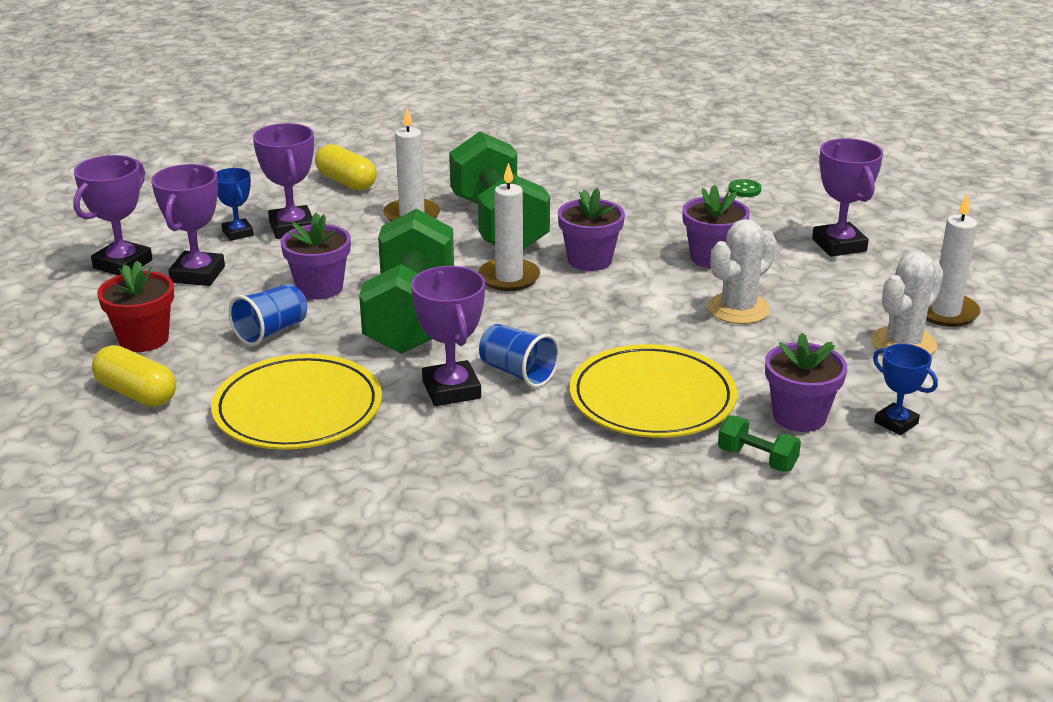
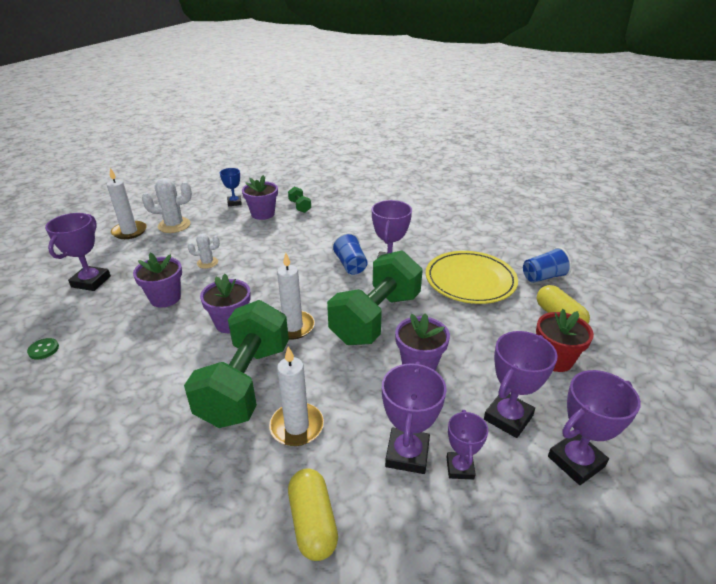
camera: 150 degrees left, 5 degrees up
blue trophy [216,168,254,241] -> purple trophy [446,410,488,479]
blue cup [228,284,307,346] -> blue cup moved to [523,247,572,283]
yellow plate [570,344,737,438] -> none
white cactus [708,219,777,324] -> white cactus [188,234,220,269], size x0.59

